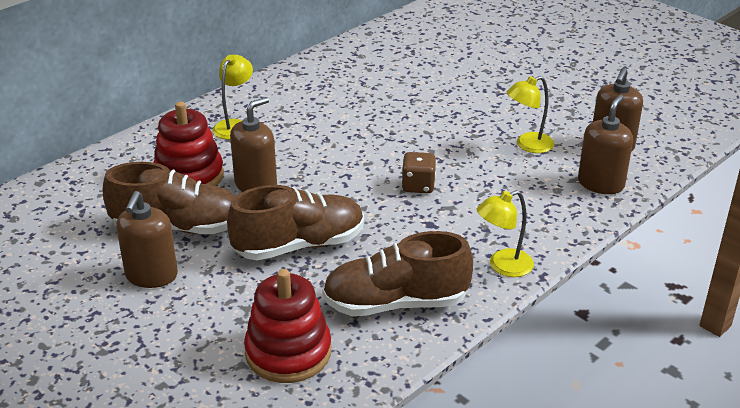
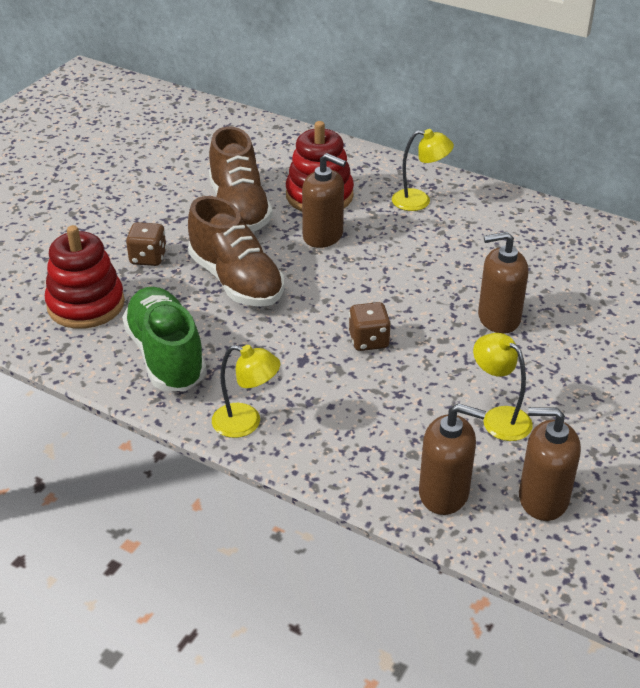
camera: 75 degrees right, 5 degrees up
brown soap dispenser [116,191,178,288] -> brown soap dispenser moved to [478,232,529,334]
brown shoe [322,231,473,316] -> green shoe [122,287,207,391]
yellow lamp [477,190,534,277] -> yellow lamp turned 150 degrees clockwise [212,345,280,438]
none -> brown dice [126,222,167,266]

